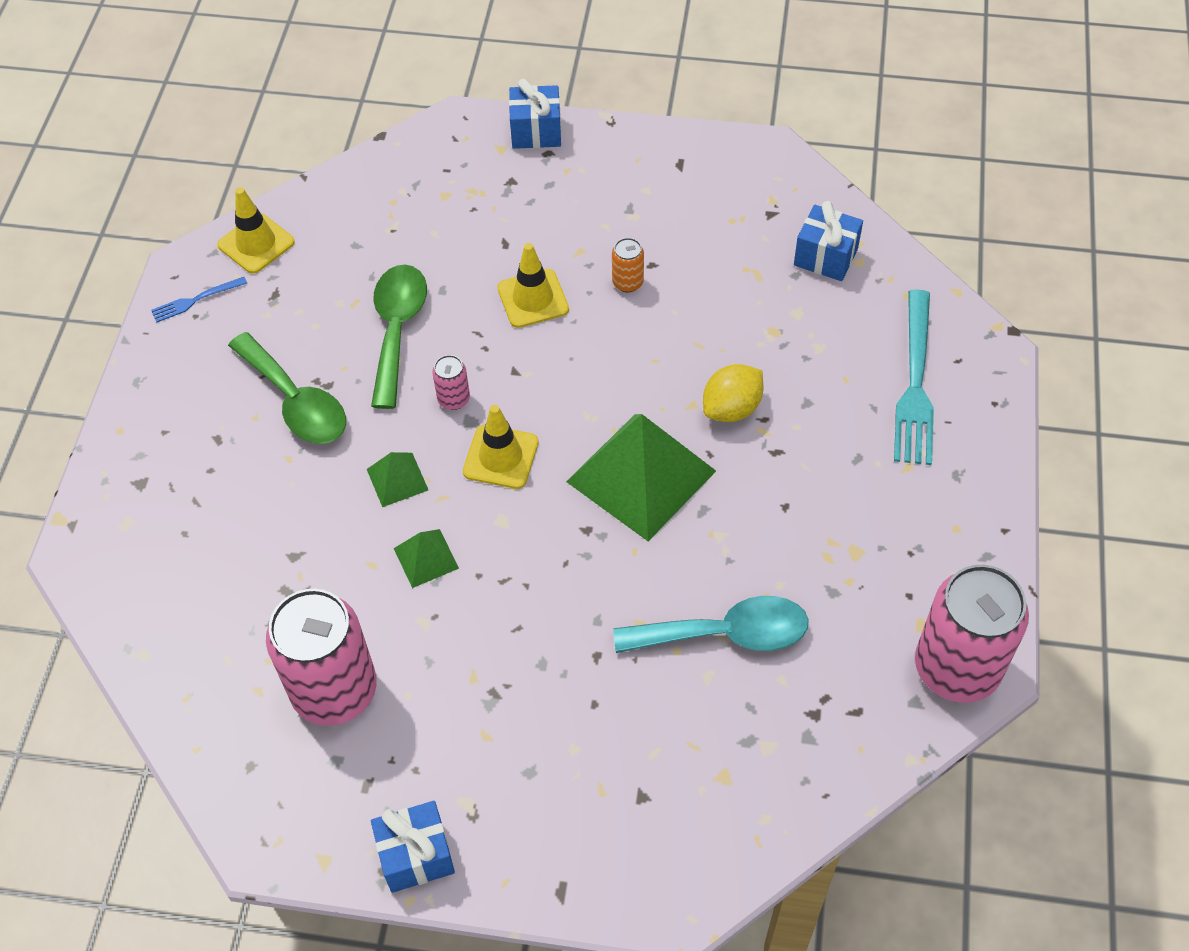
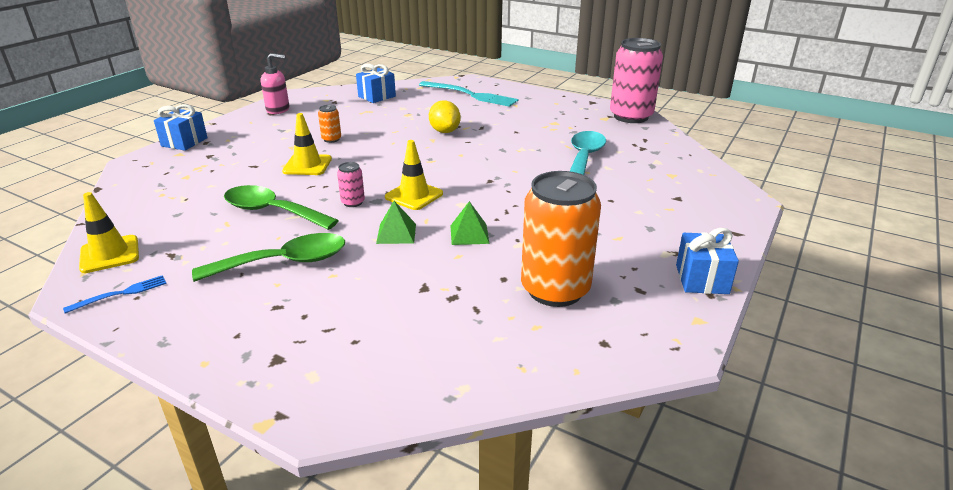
camera: 70 degrees left, 25 degrees down
blue fork [151,277,247,322] -> blue fork turned 120 degrees counterclockwise [63,275,167,313]
pink can [266,589,377,726] -> orange can [521,171,601,307]
green pyramid [566,414,716,541] -> none
none -> pink soap dispenser [261,53,289,114]

